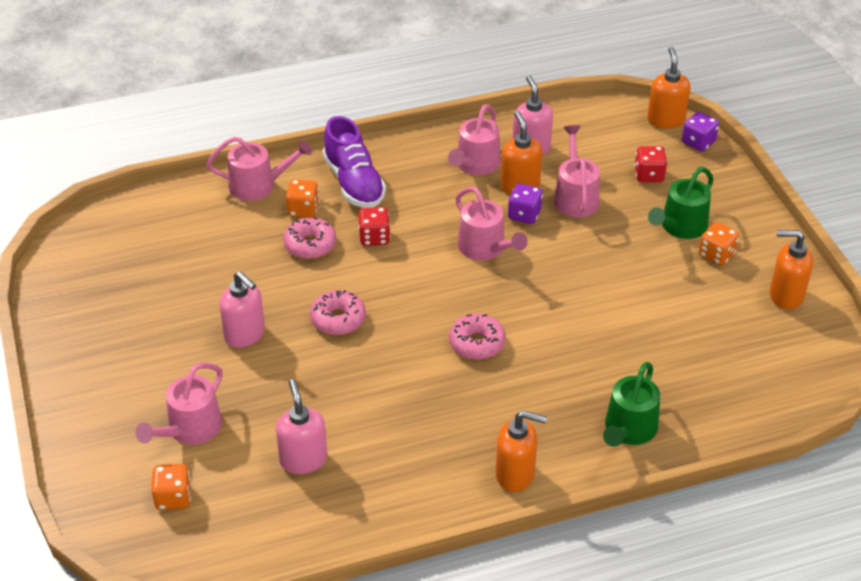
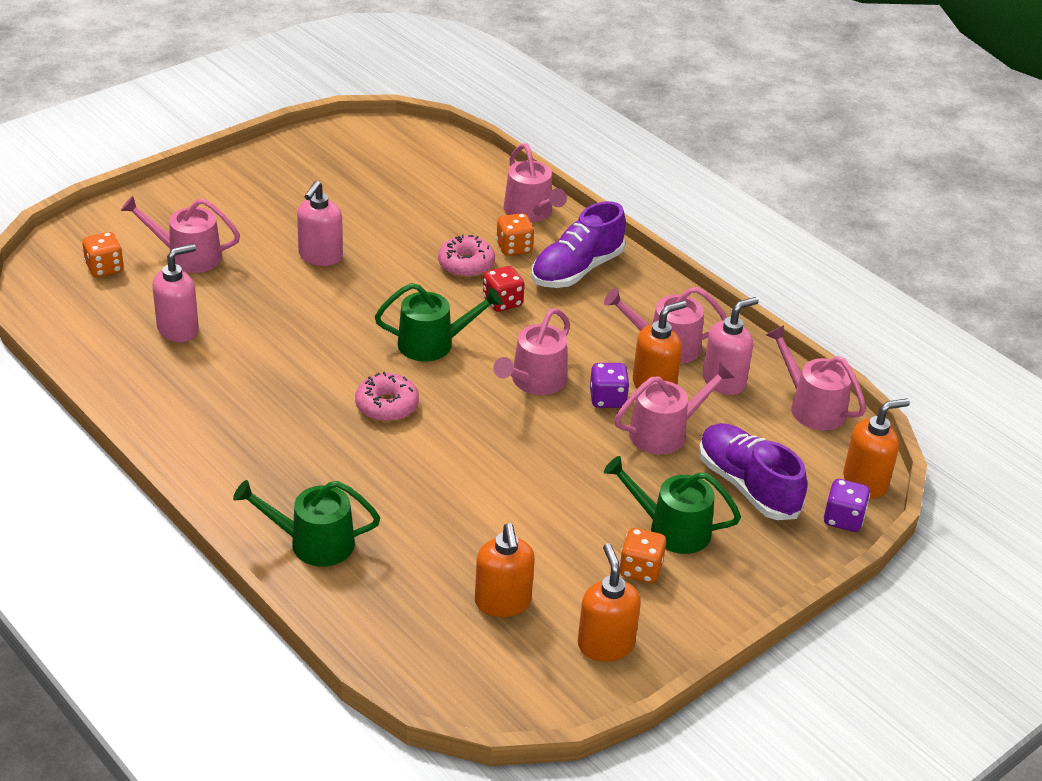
camera: 65 degrees right, 5 degrees down
pink donut [310,290,366,335] -> none
orange soap dispenser [495,410,547,492] -> orange soap dispenser moved to [475,523,535,617]
red dice [634,146,667,182] -> purple shoe [699,423,807,520]
none -> green watering can [375,283,502,361]
none -> pink watering can [766,325,866,431]

